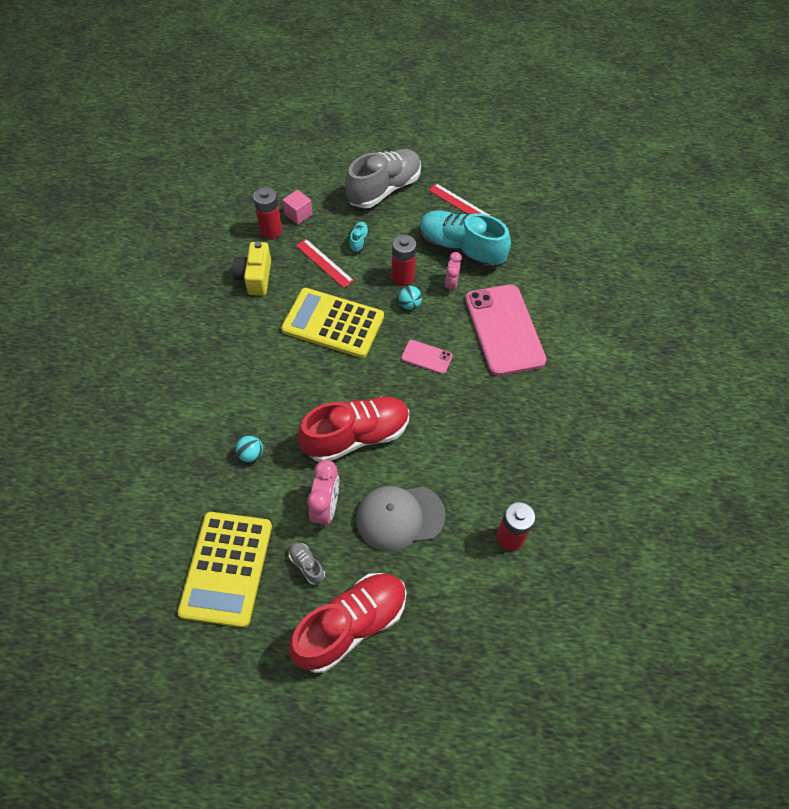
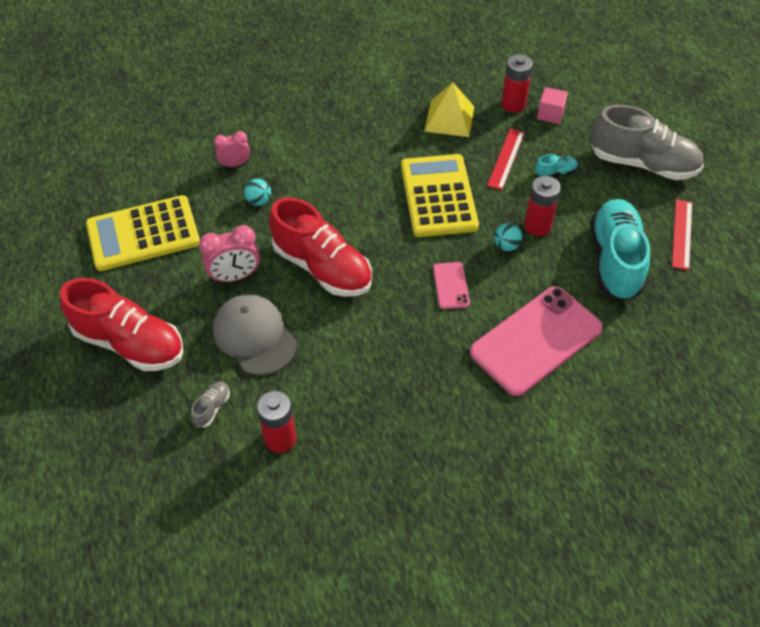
camera: 65 degrees right, 5 degrees down
yellow camera [232,241,271,296] -> yellow pyramid [424,82,474,137]
grey shoe [289,543,325,585] -> grey shoe moved to [191,381,230,428]
pink clock [445,252,462,293] -> pink clock moved to [214,131,250,168]

